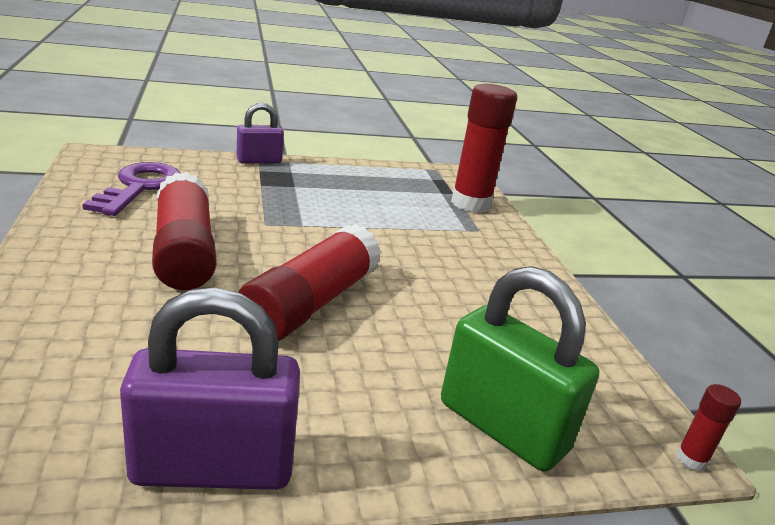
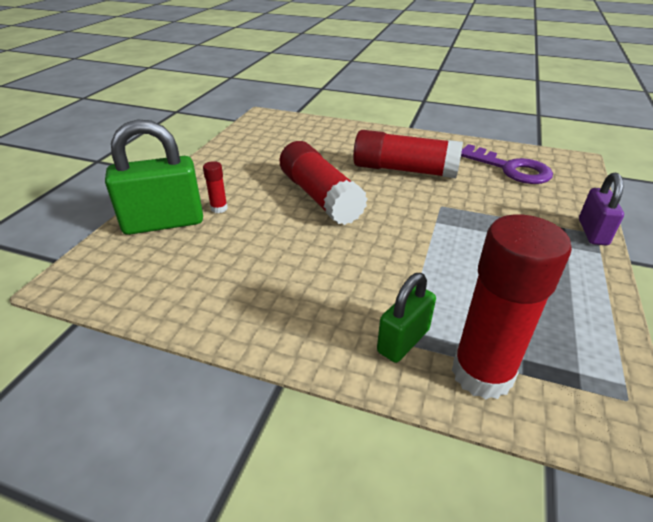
camera: 125 degrees right, 10 degrees up
purple padlock [120,287,300,490] -> none
red glue stick [676,384,741,472] -> red glue stick moved to [203,161,228,213]
none -> green padlock [377,273,436,363]

